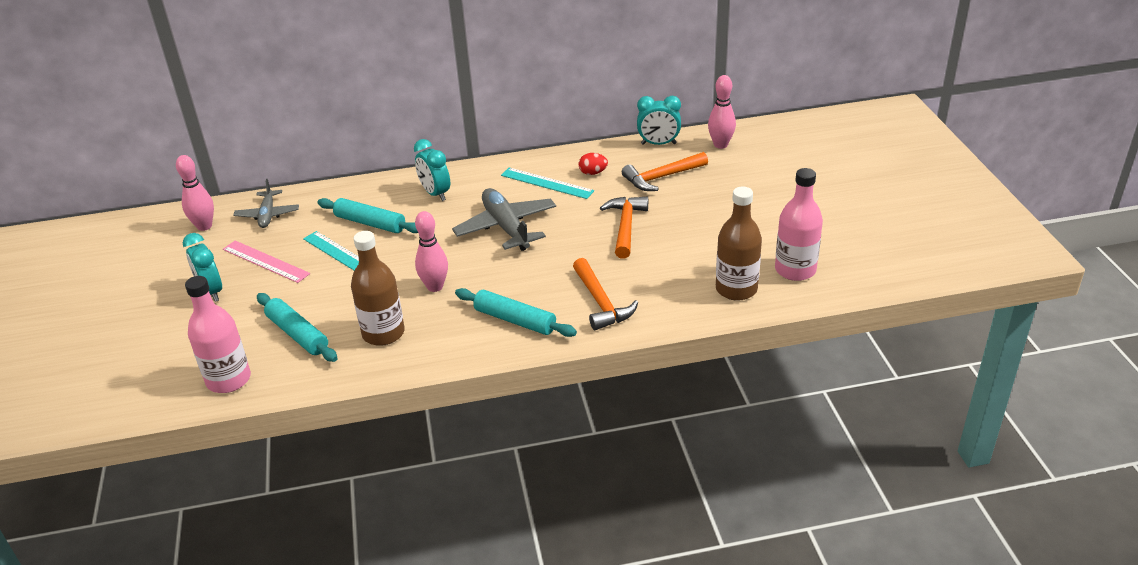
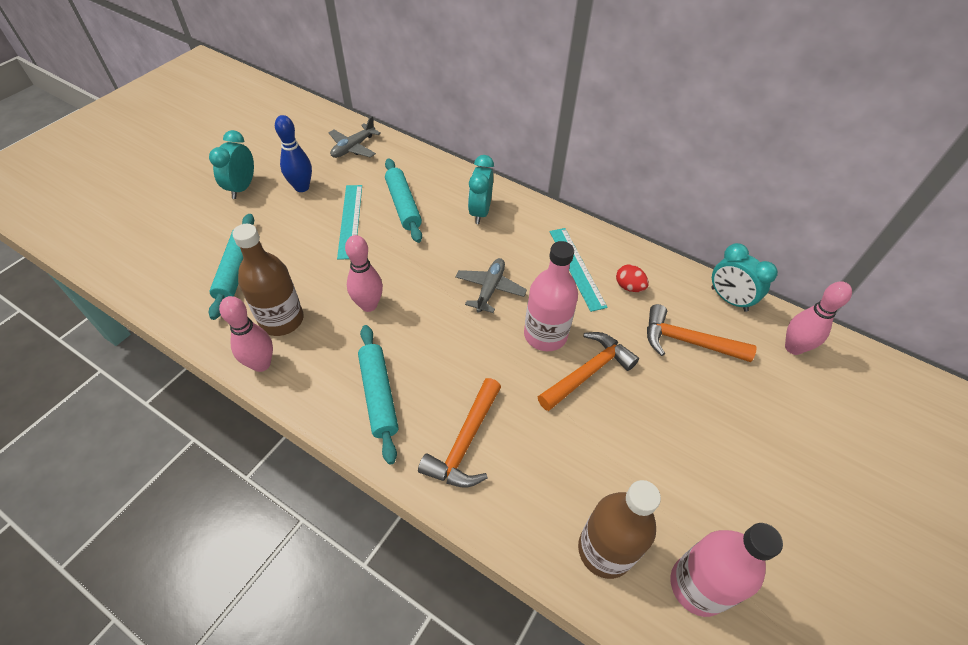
camera: 40 degrees right, 15 degrees up
pink bowling pin [176,155,214,231] -> pink bowling pin moved to [219,296,273,372]
pink bottle [185,276,251,393] -> pink bottle moved to [524,241,578,351]
pink ruler [223,241,310,283] -> blue bowling pin [275,115,312,192]
grey plane [452,188,556,251] -> grey plane [455,258,527,313], size x0.62

